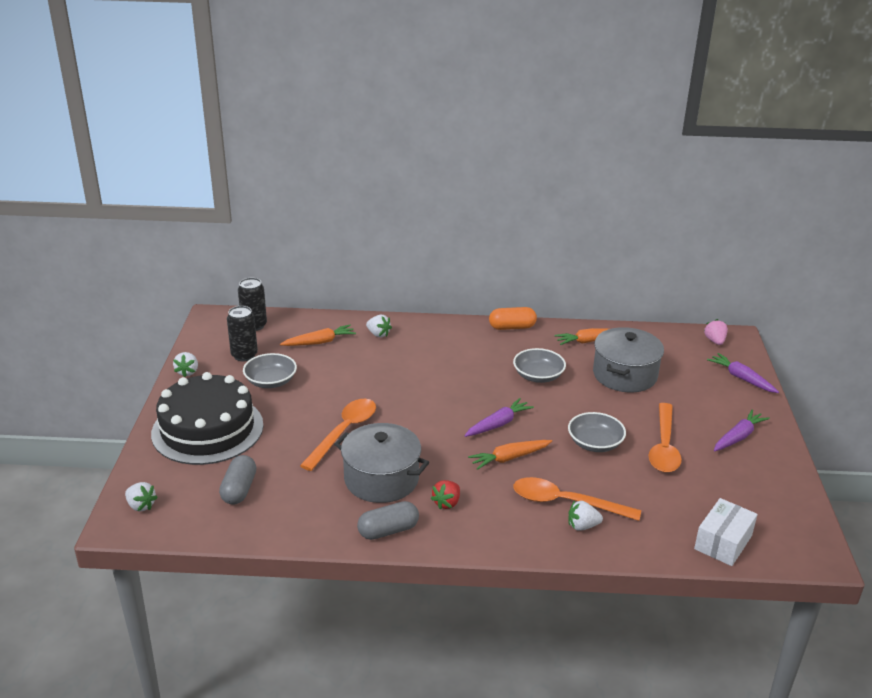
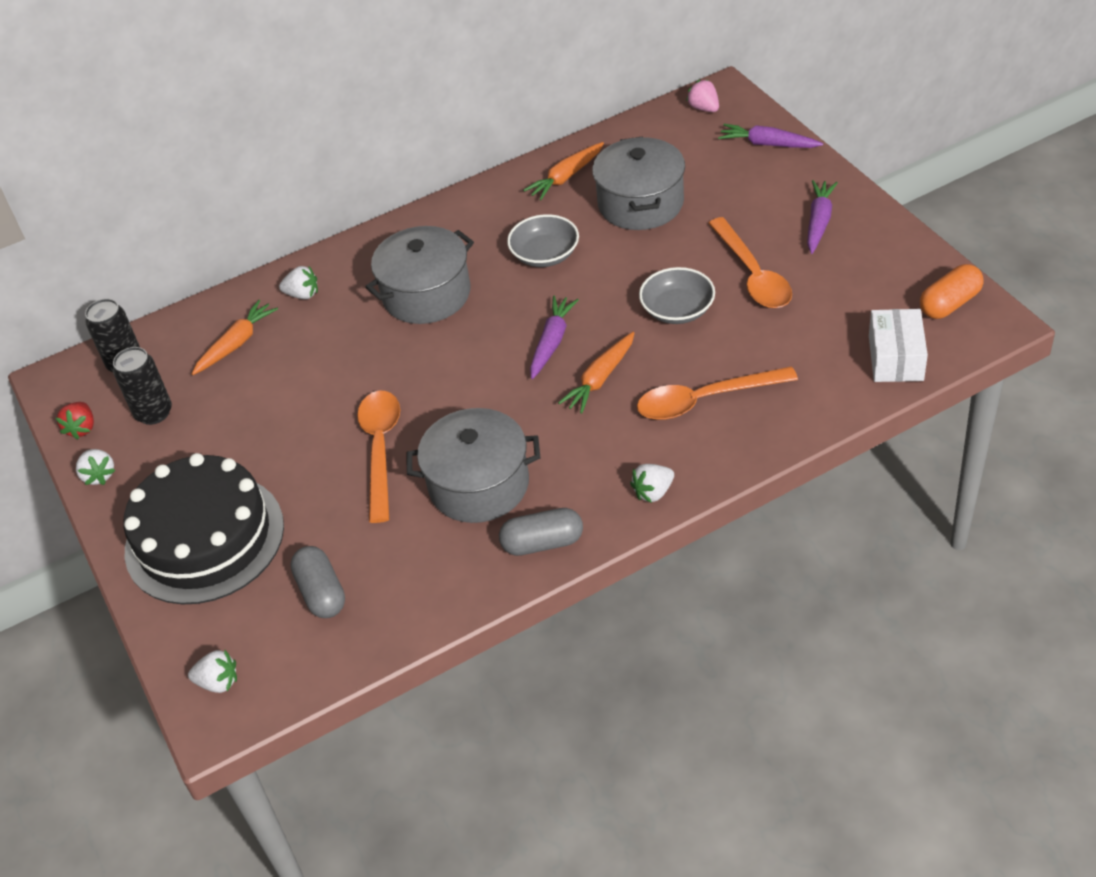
camera: 25 degrees left, 15 degrees up
grey bowl [243,353,297,388] -> none
grey capsule [357,501,419,540] -> grey capsule turned 45 degrees clockwise [499,508,583,556]
red strawberry [431,480,460,509] -> red strawberry moved to [56,402,94,439]
orange capsule [489,307,537,330] -> orange capsule moved to [920,264,984,319]
white strawberry [568,501,603,531] -> white strawberry moved to [630,464,674,503]
none -> grey pot [365,226,474,324]

